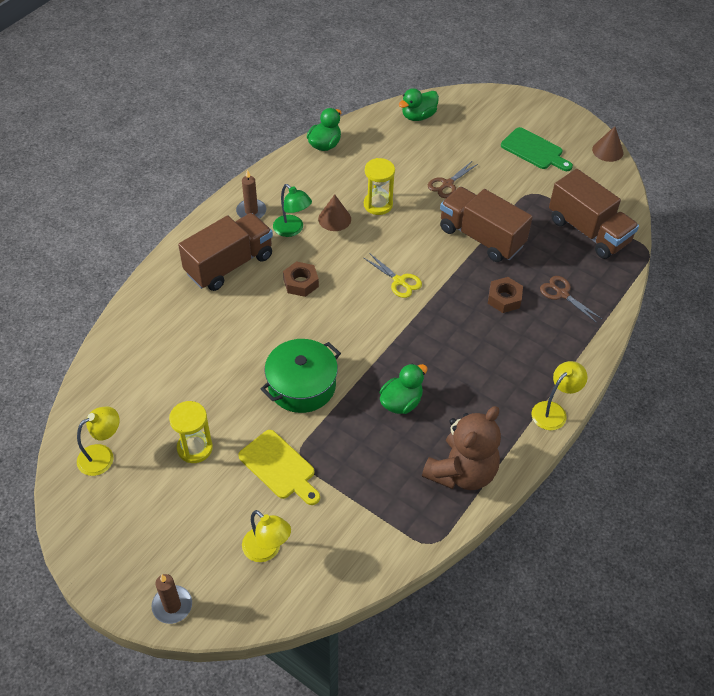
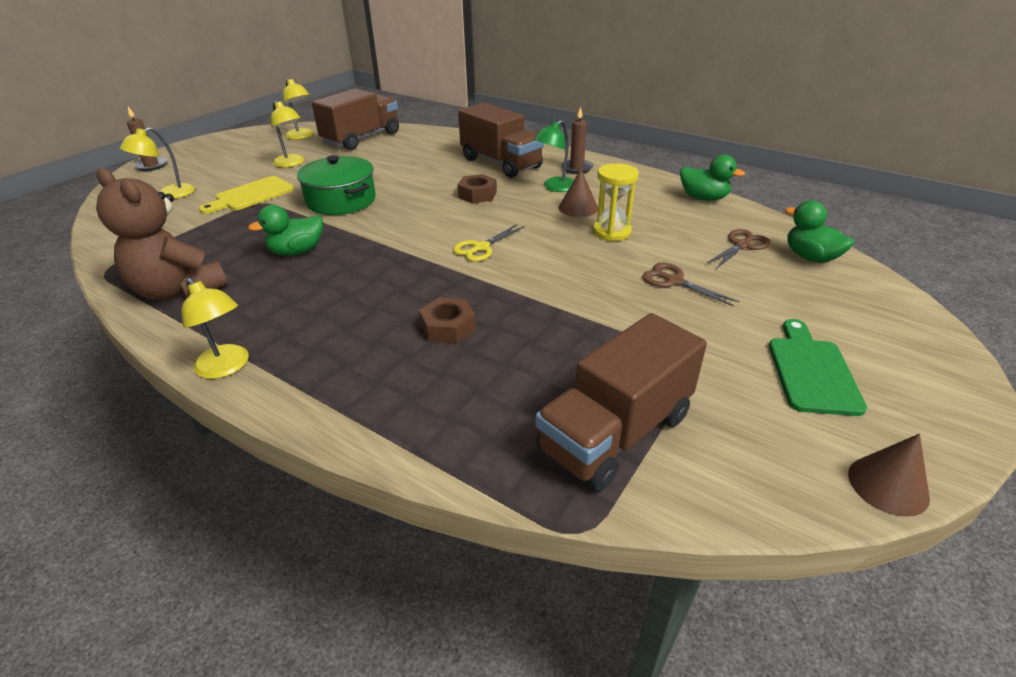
camera: 90 degrees right, 15 degrees down
yellow hourglass [169,401,213,463] -> yellow lamp [271,101,304,167]
green duck [380,363,428,414] -> green duck turned 105 degrees clockwise [248,205,323,256]
brown truck [440,187,533,262] -> brown truck moved to [312,88,399,150]
green cutting board [501,127,573,171] -> green cutting board turned 150 degrees clockwise [769,319,867,416]
brown scissors [540,276,602,323] -> brown scissors moved to [706,229,770,269]

